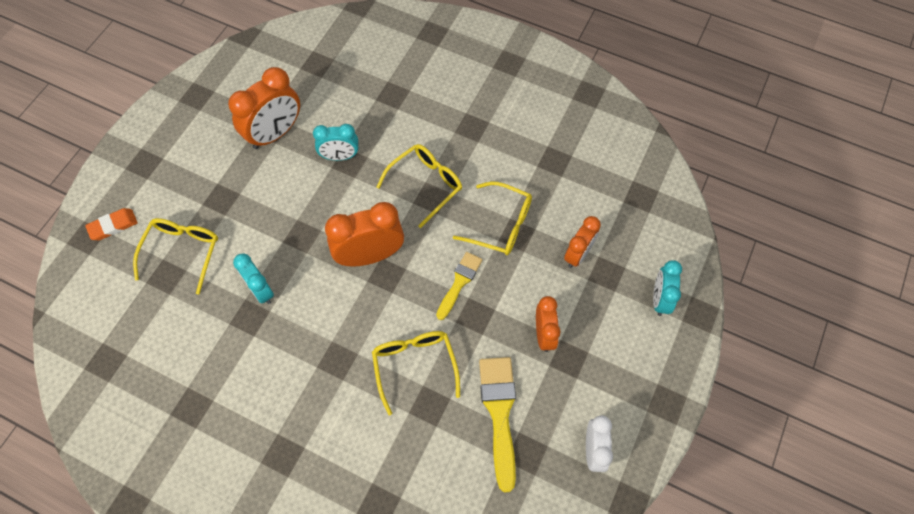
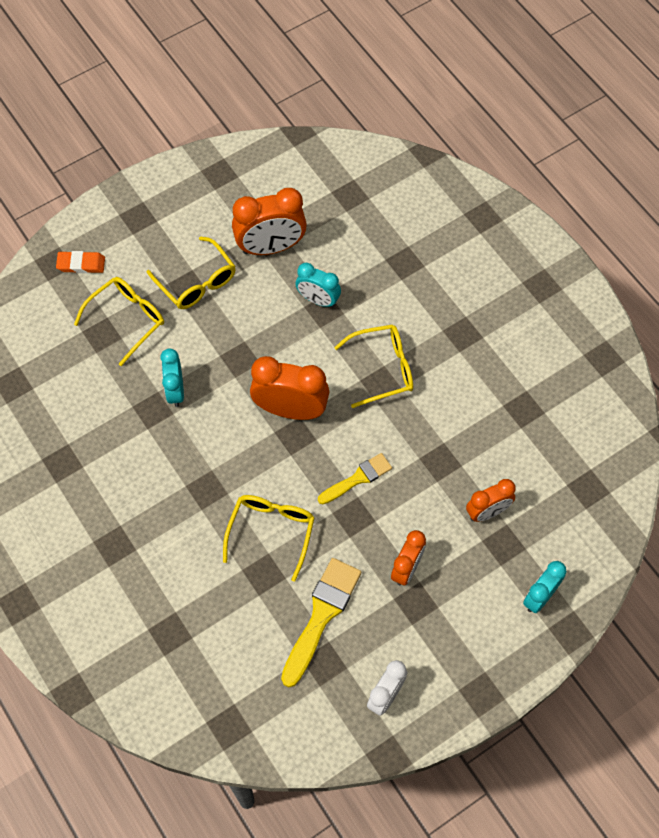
camera: 30 degrees right, 0 degrees up
yellow glasses [453,181,532,255] -> yellow glasses moved to [147,236,236,309]

